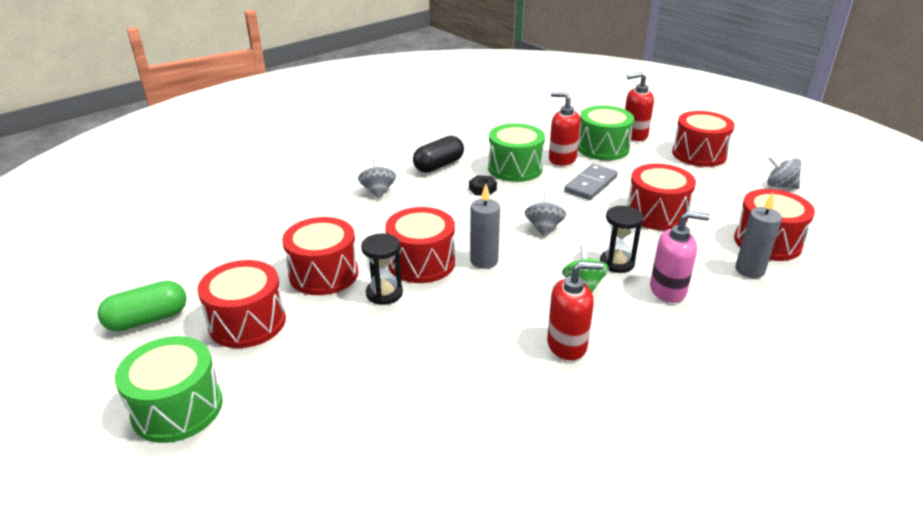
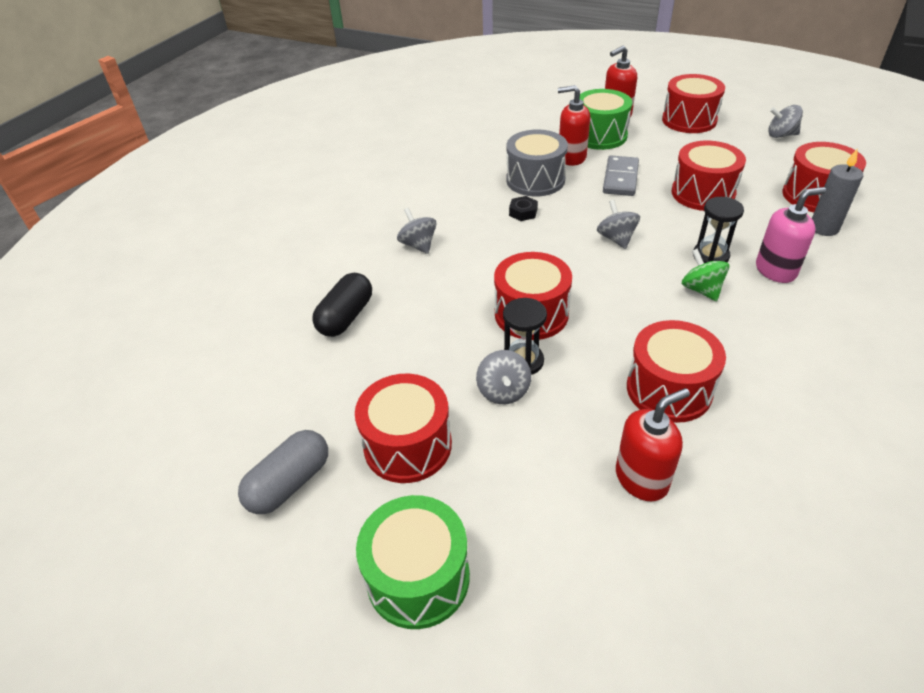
camera: 20 degrees left, 10 degrees up
green capsule [97,281,186,332] -> grey capsule [238,430,328,514]
red drum [282,217,358,295] -> red drum moved to [627,320,726,423]
black capsule [413,136,464,173] -> black capsule moved to [312,273,372,337]
grey candle [470,184,500,269] -> none
green drum [488,123,545,182] -> grey drum [506,130,568,197]
red soap dispenser [547,261,604,360] -> red soap dispenser moved to [616,388,690,502]
none -> grey spinning top [476,350,531,404]

